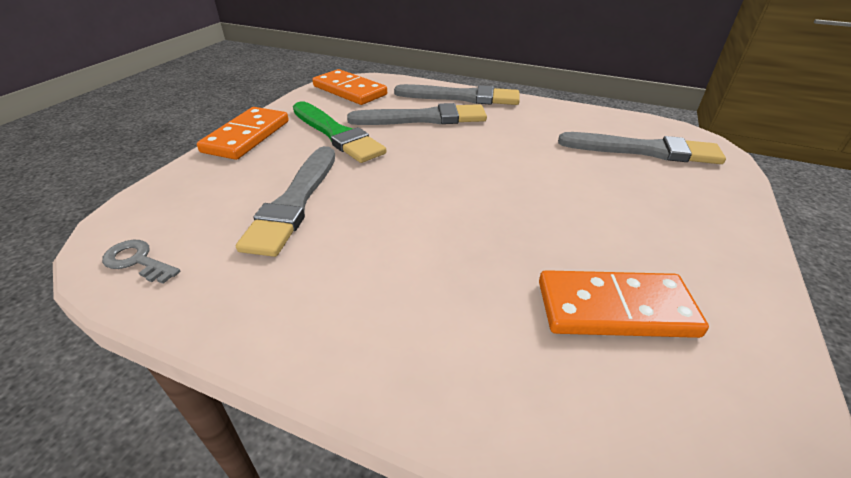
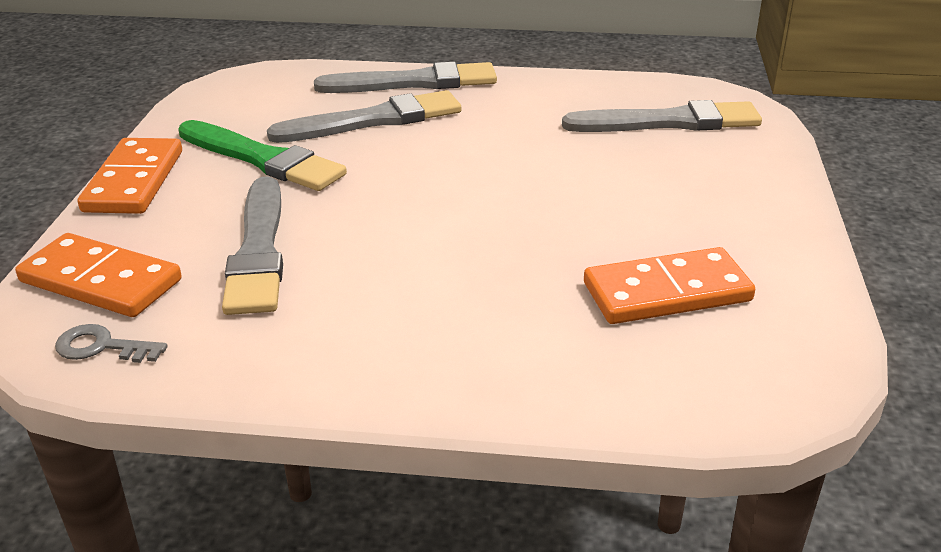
camera: 15 degrees left, 5 degrees down
orange domino [312,69,387,105] -> orange domino moved to [15,233,182,317]

